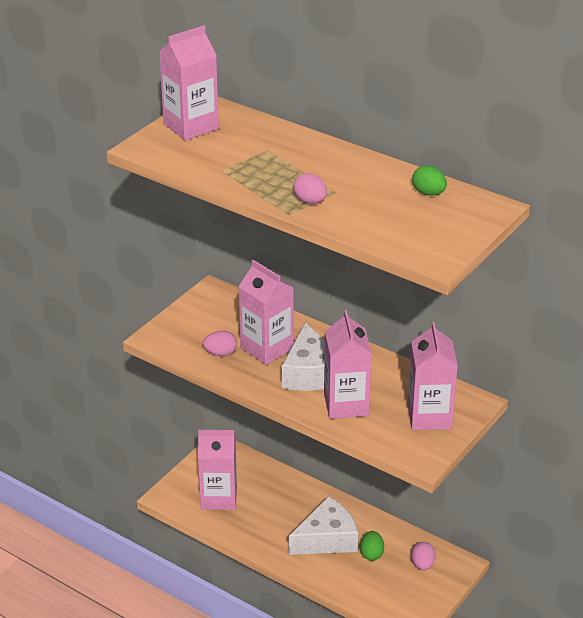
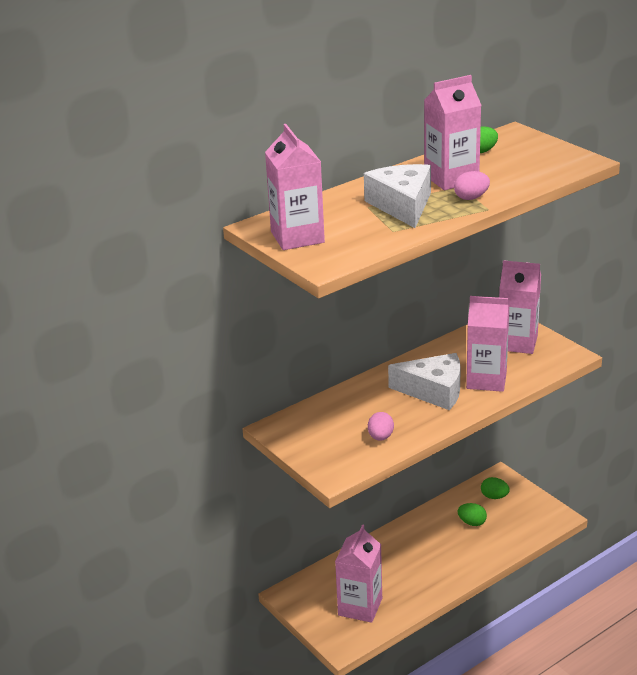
camera: 70 degrees left, 5 degrees down
pink carton [238,260,294,365] -> pink carton moved to [424,75,481,190]
white cheese [289,496,358,555] -> white cheese moved to [364,164,431,228]
pink egg [411,542,436,570] -> green egg [481,477,510,499]

